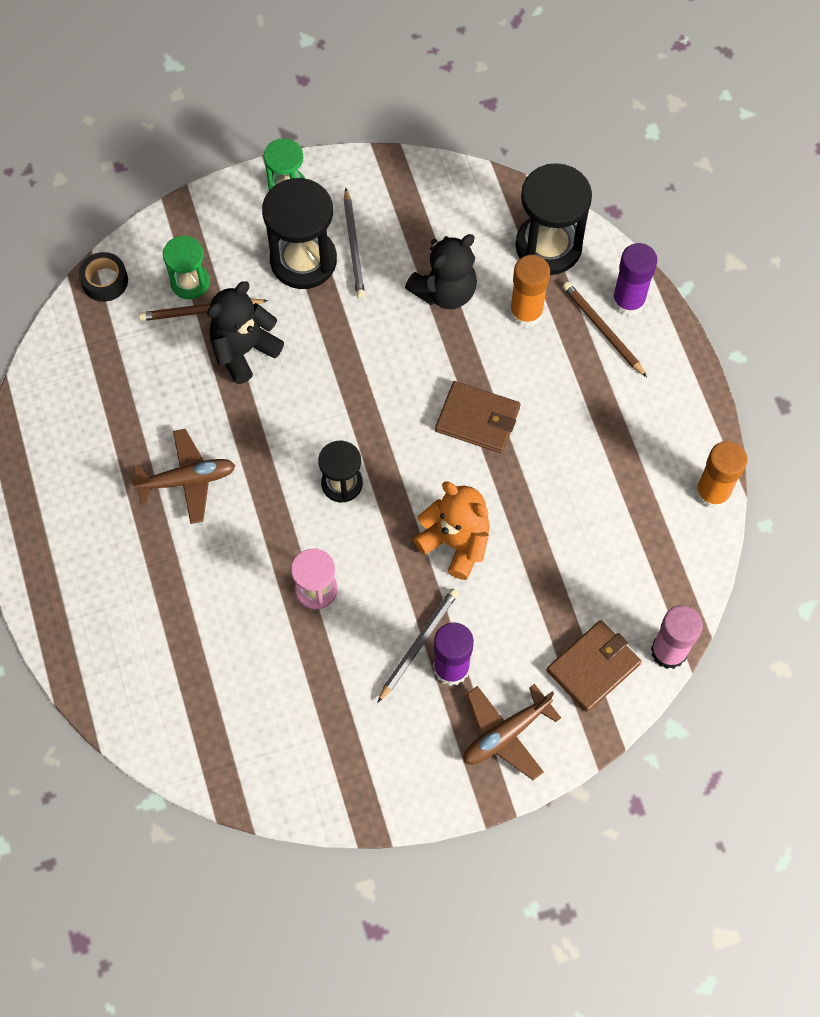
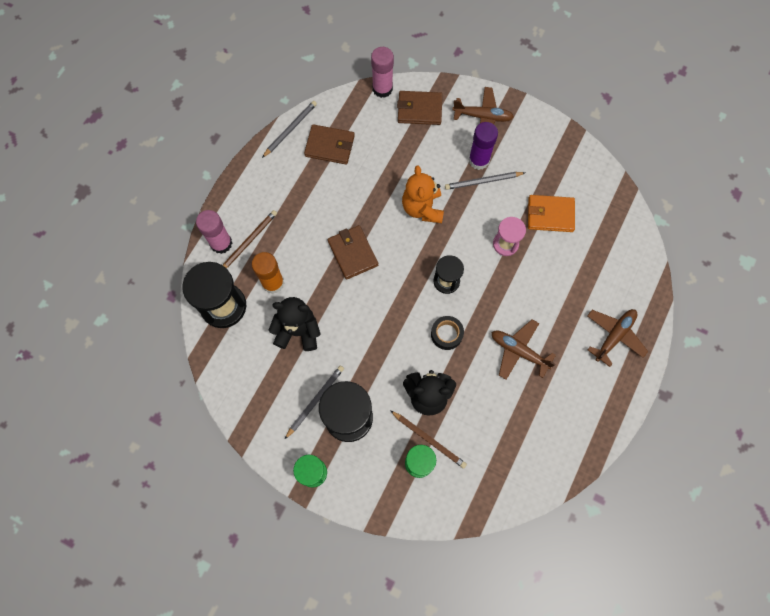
camera: 135 degrees left, 5 degrees up
black tape [79,252,128,302] -> black tape moved to [431,316,464,350]
brown pencil [563,282,647,377] -> brown pencil turned 150 degrees counterclockwise [223,210,277,268]
purple glue stick [612,243,657,316] -> pink glue stick [196,210,232,254]
orange glue stick [695,441,747,509] -> grey pencil [262,101,317,158]
none -> brown wallet [304,124,355,165]
none -> orange wallet [528,195,575,232]
none -> brown plane [587,309,648,367]

